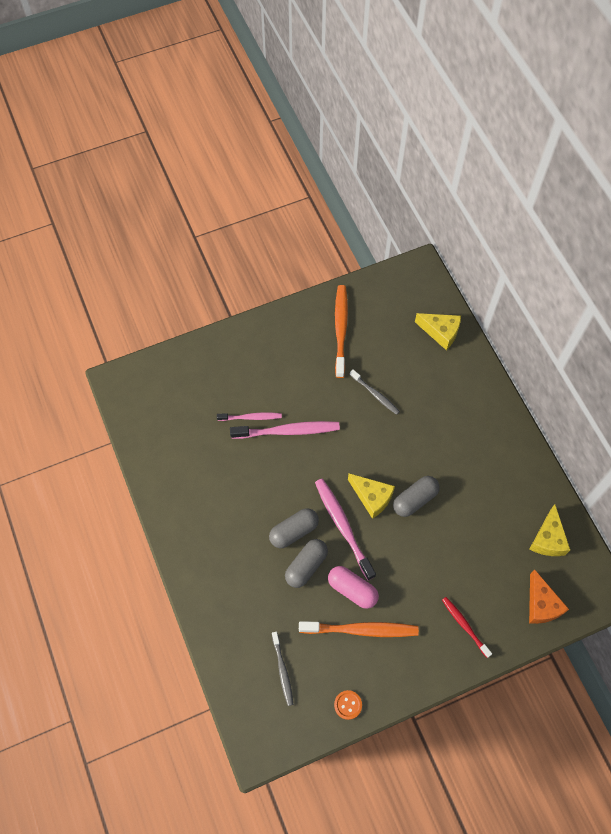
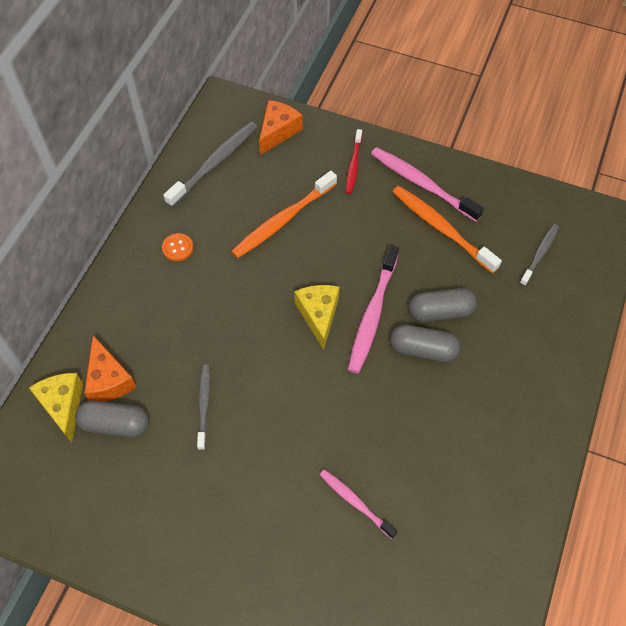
camera: 135 degrees left, 5 degrees down
pink toothbrush [230,421,340,439] -> pink toothbrush moved to [371,147,484,222]
pink capsule [328,566,379,609] -> none
orange button [334,690,362,720] -> orange button moved to [162,233,193,261]
orange toothbrush [335,285,348,378] -> orange toothbrush moved to [231,171,337,258]
grey capsule [393,476,440,517] -> grey capsule moved to [75,401,149,438]
yellow cheese [530,504,570,556] -> grey toothbrush [163,121,257,207]
none -> orange cheese [84,335,136,402]

